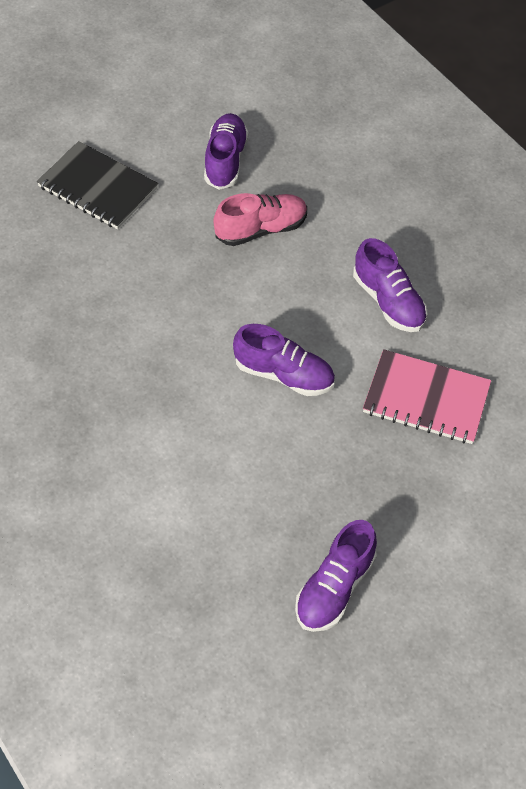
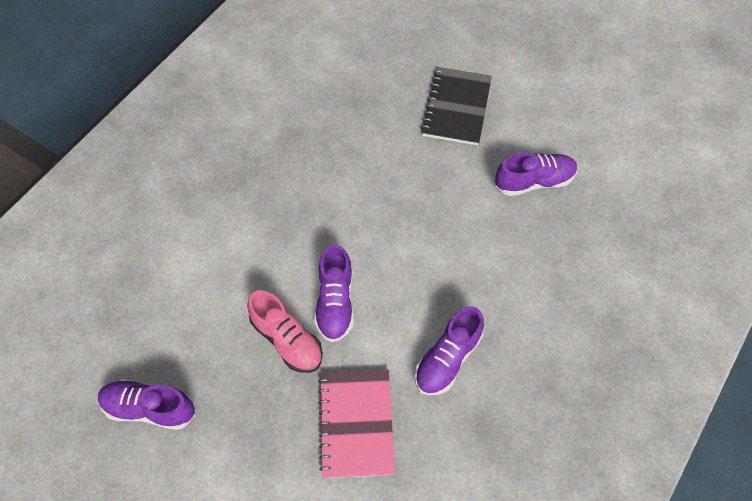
camera: 70 degrees right, 5 degrees up
pink shoe [213,193,307,246] -> pink shoe moved to [247,290,323,373]

